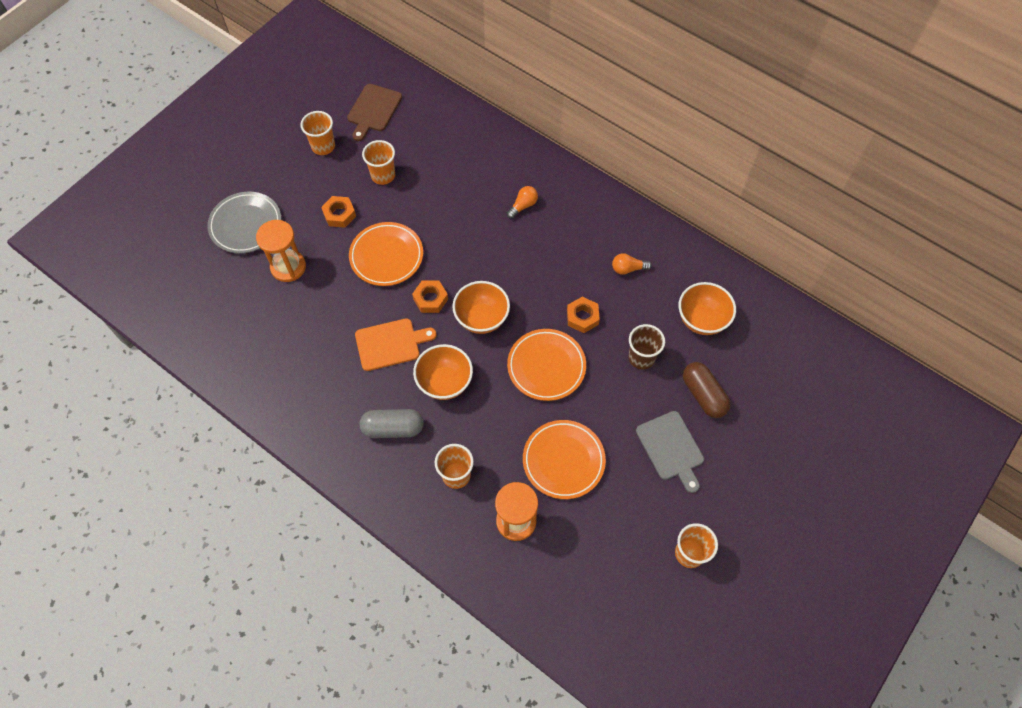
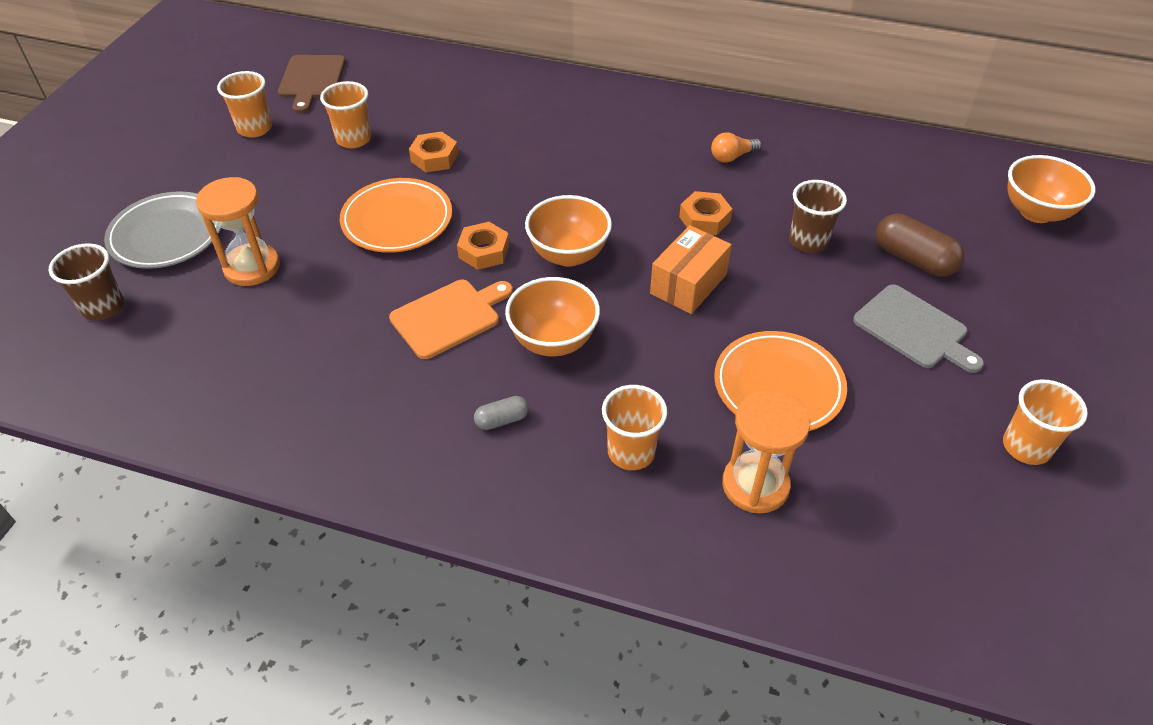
camera: 20 degrees left, 15 degrees down
orange nut [321,196,356,228] -> orange nut moved to [409,131,458,172]
grey capsule [360,409,424,438] -> grey capsule [474,396,529,430], size x0.54
orange light bulb [507,186,538,219] -> none
orange plate [507,329,586,401] -> orange box [650,225,732,314]
orange bowl [679,282,736,335] -> orange bowl moved to [1008,155,1095,223]
none -> brown cup [49,243,124,321]

